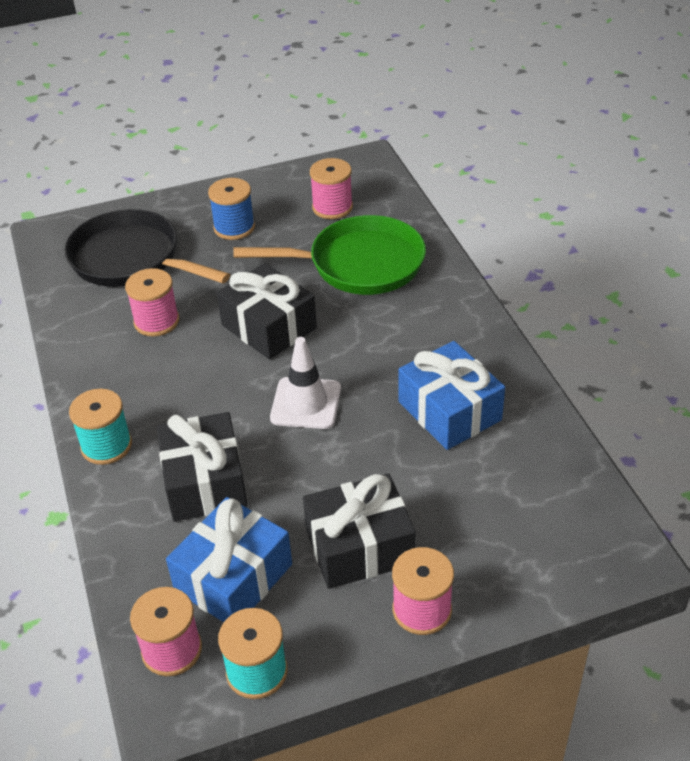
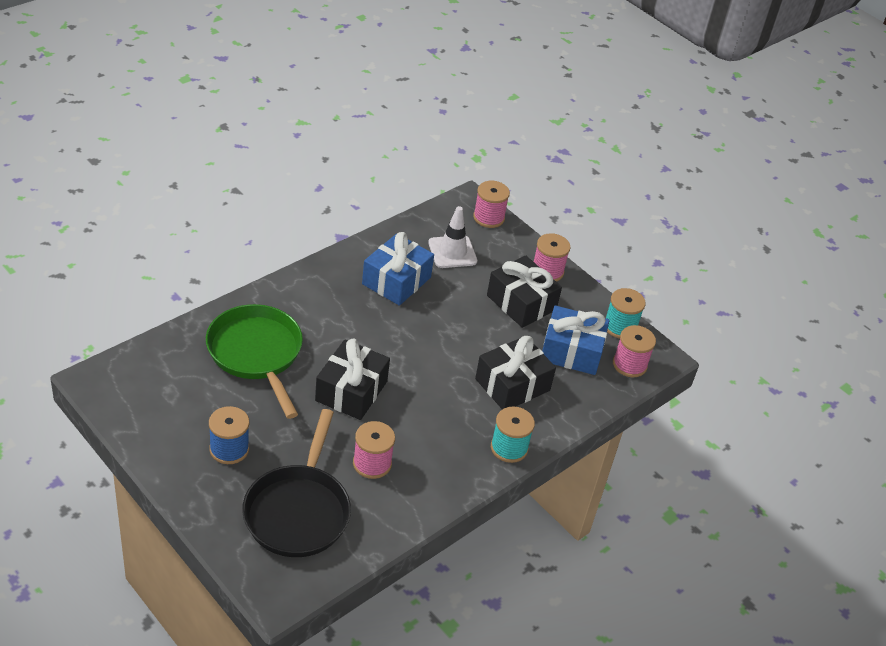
camera: 120 degrees left, 0 degrees up
white traffic cone [270,337,341,429] -> white traffic cone moved to [428,206,477,268]
pink spool [310,158,353,219] -> pink spool moved to [473,181,510,228]

